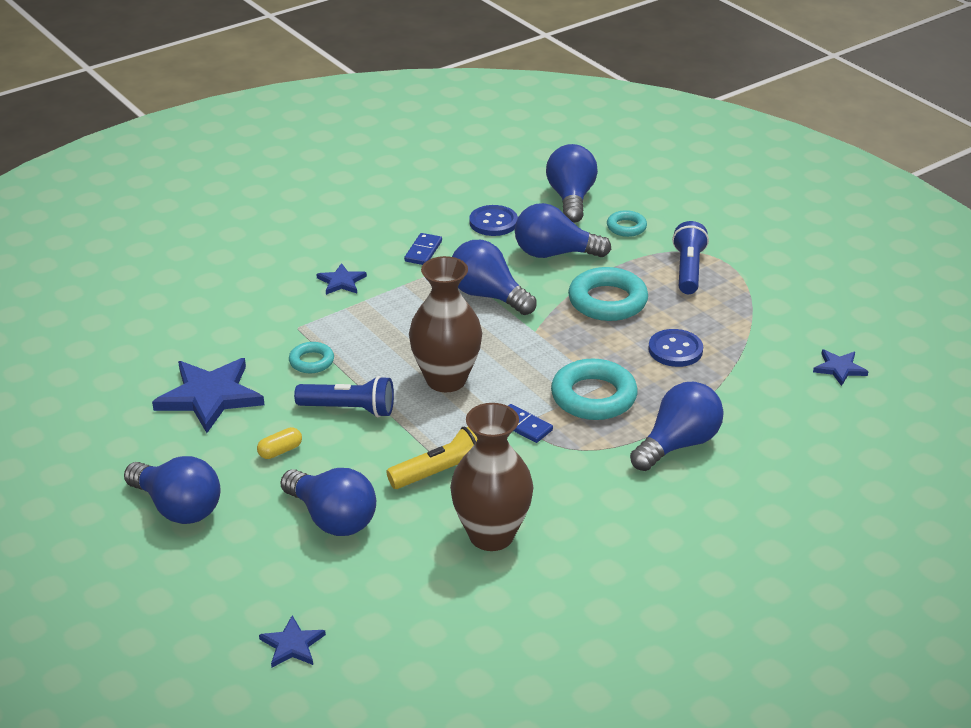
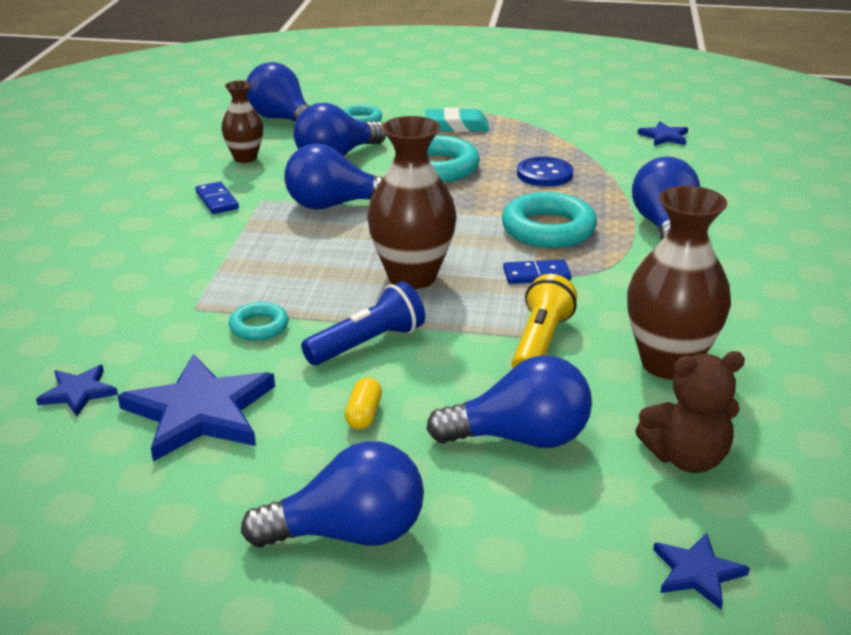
camera: 45 degrees left, 5 degrees down
blue star [316,263,367,295] -> blue star moved to [36,365,118,416]
blue button [469,205,518,236] -> brown vase [221,81,263,163]
blue flashlight [672,221,709,294] -> turquoise eraser [425,108,489,132]
none -> brown teddy bear [635,351,745,473]

